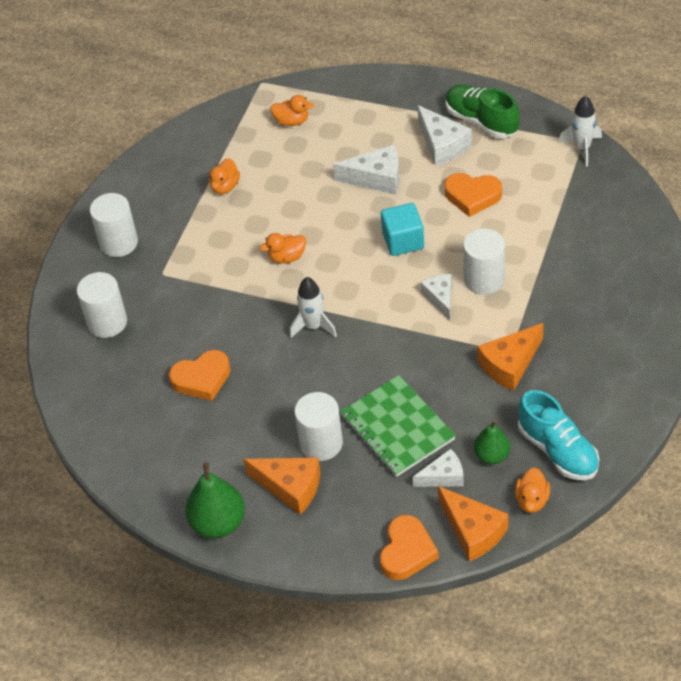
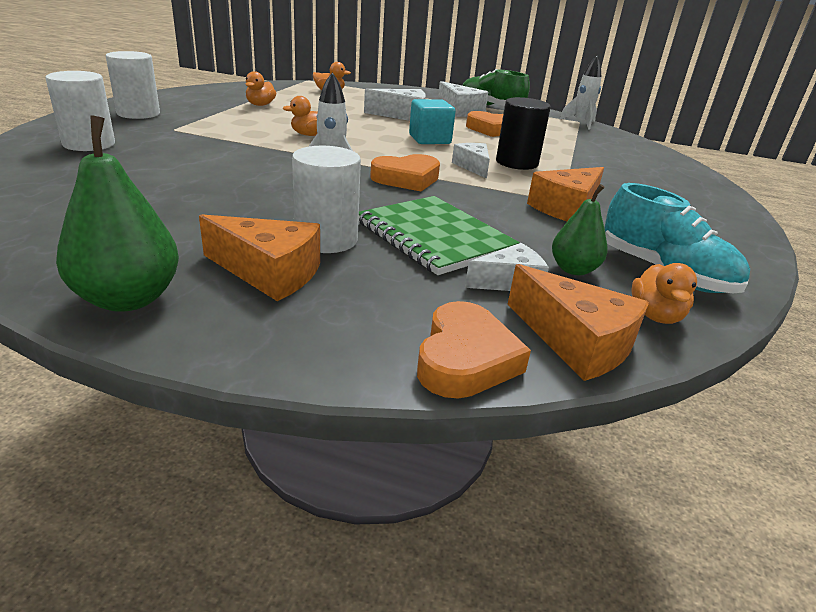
camera: 10 degrees left, 20 degrees down
orange heart [169,350,231,401] -> orange heart moved to [370,154,440,191]
white cylinder [463,228,505,295] -> black cylinder [496,97,551,170]

